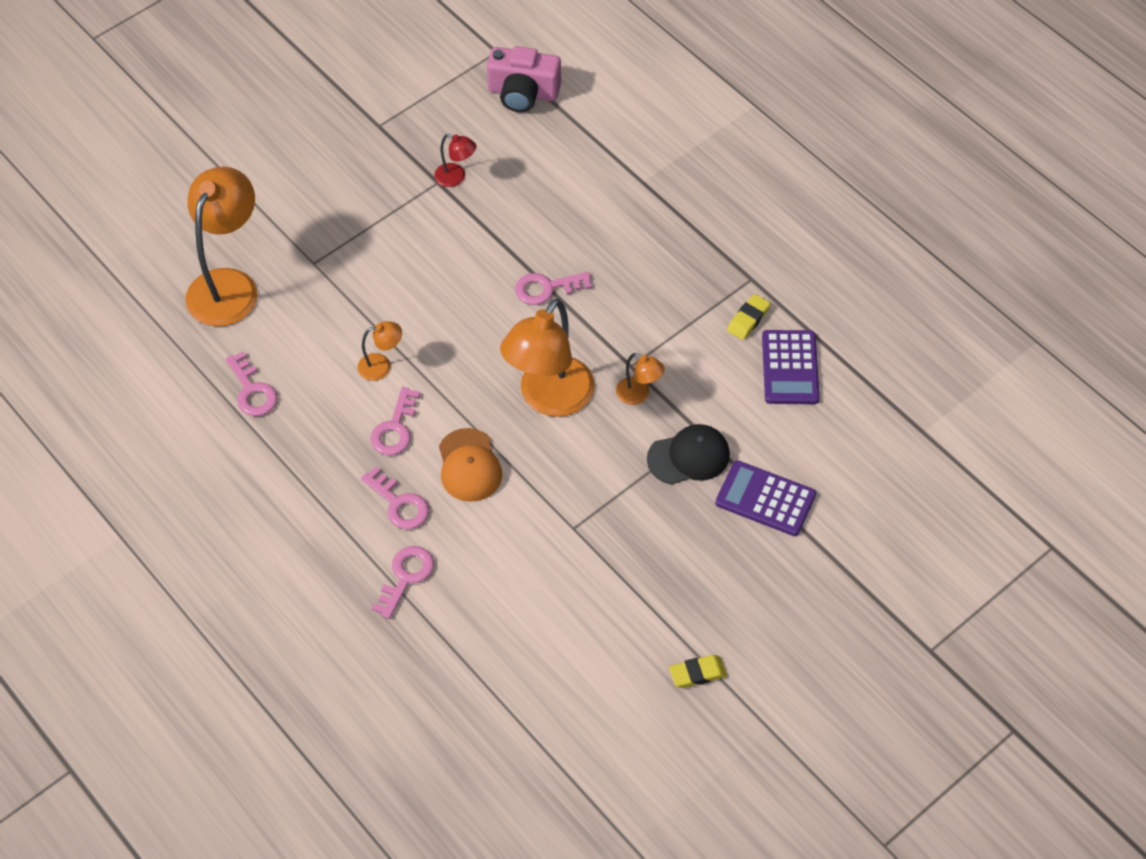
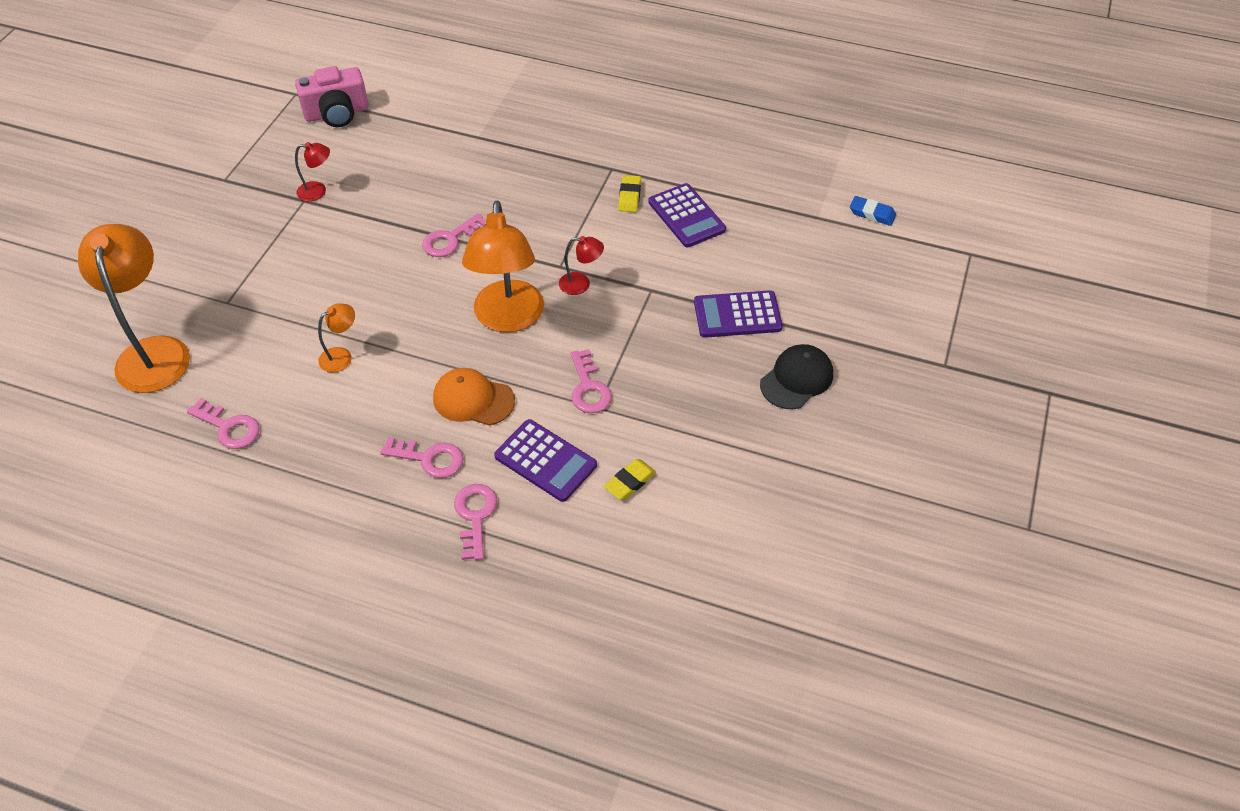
camera: 30 degrees left, 5 degrees down
pink key [370,387,420,455] -> pink key moved to [571,349,612,413]
orange cap [439,428,502,502] -> orange cap turned 150 degrees clockwise [433,368,515,426]
orange lamp [616,353,665,405] -> red lamp [559,236,604,295]
black cap [647,424,730,484] -> black cap moved to [760,344,833,409]
yellow eraser [669,655,727,688] -> yellow eraser moved to [604,459,656,500]
none -> purple calculator [494,419,597,502]
none -> blue eraser [850,196,896,226]

